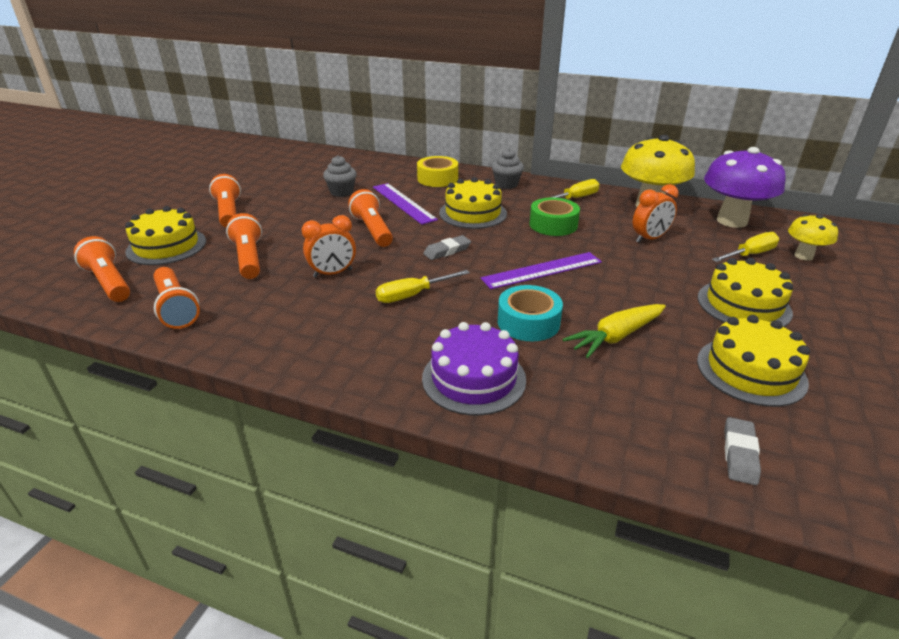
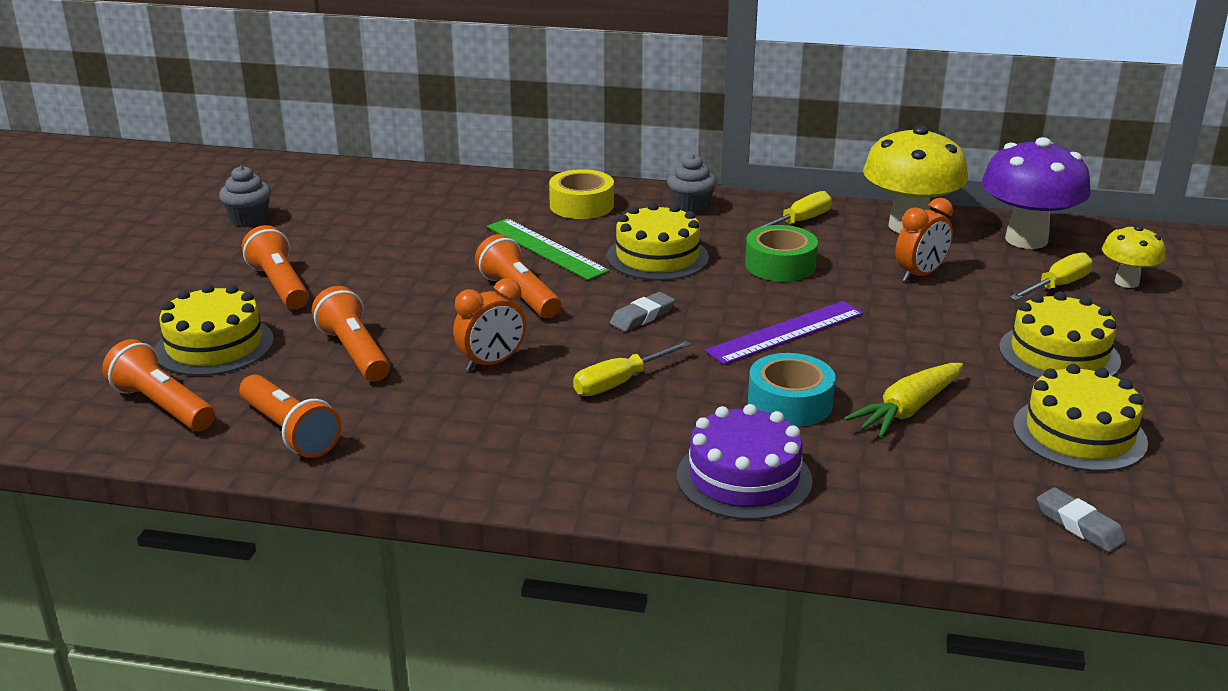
camera: 10 degrees left, 5 degrees down
grey cupcake [323,155,357,197] -> grey cupcake moved to [219,166,271,227]
purple ruler [373,183,438,225] -> green ruler [487,218,610,280]
grey eraser [724,417,761,485] -> grey eraser turned 45 degrees counterclockwise [1037,487,1127,552]

